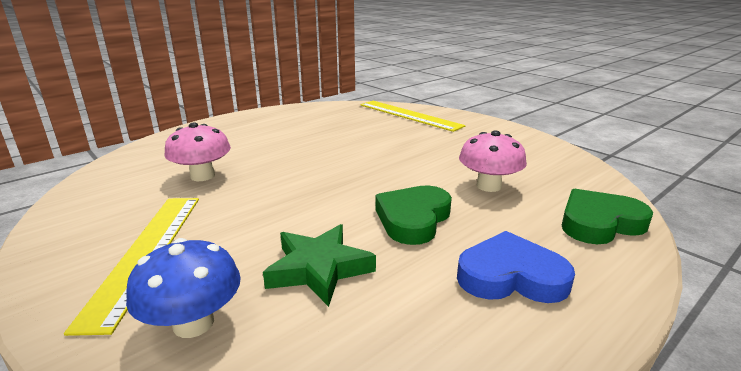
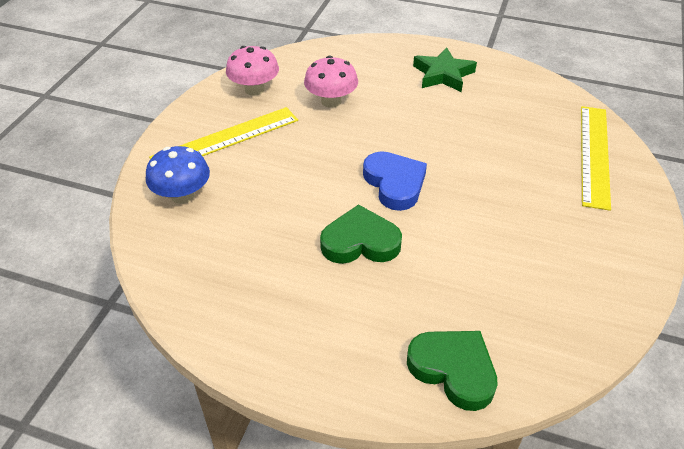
camera: 60 degrees right, 20 degrees up
green star [263,224,376,307] -> green star moved to [413,47,477,92]
blue heart [457,231,575,303] -> blue heart moved to [363,151,427,211]
pink mushroom [459,130,527,192] -> pink mushroom moved to [226,46,279,96]

